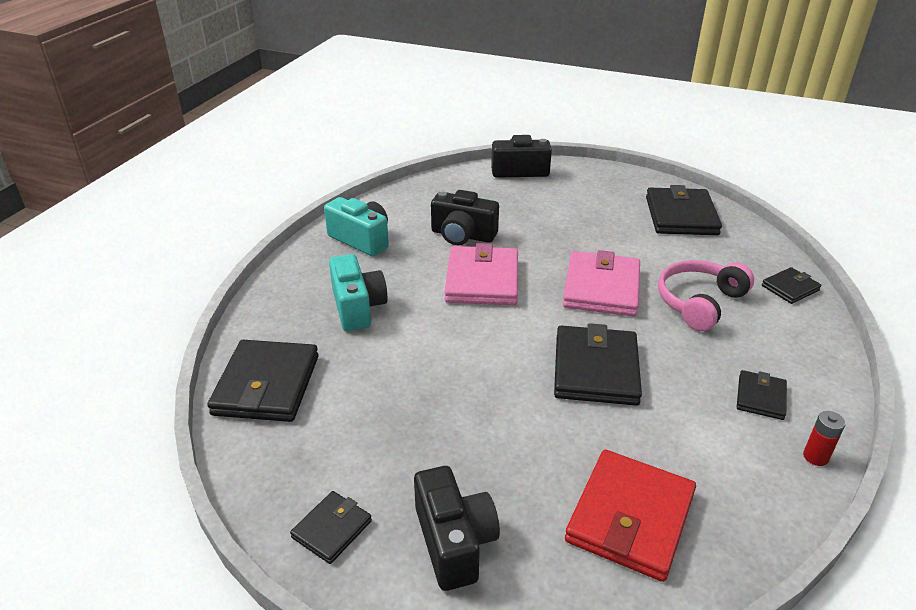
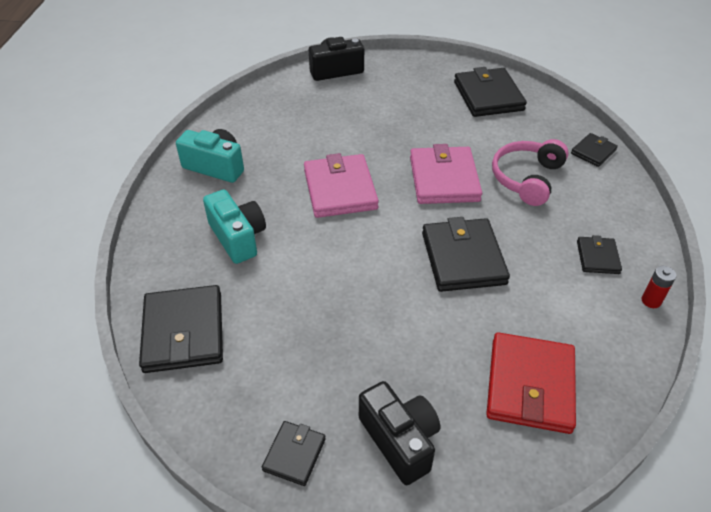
camera: 15 degrees left, 10 degrees up
black camera [431,190,499,245] -> none

